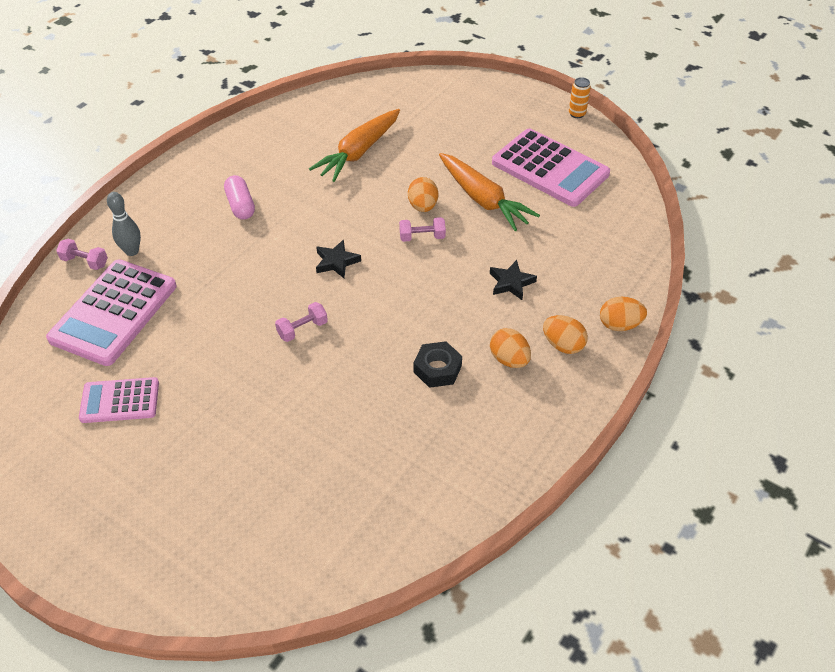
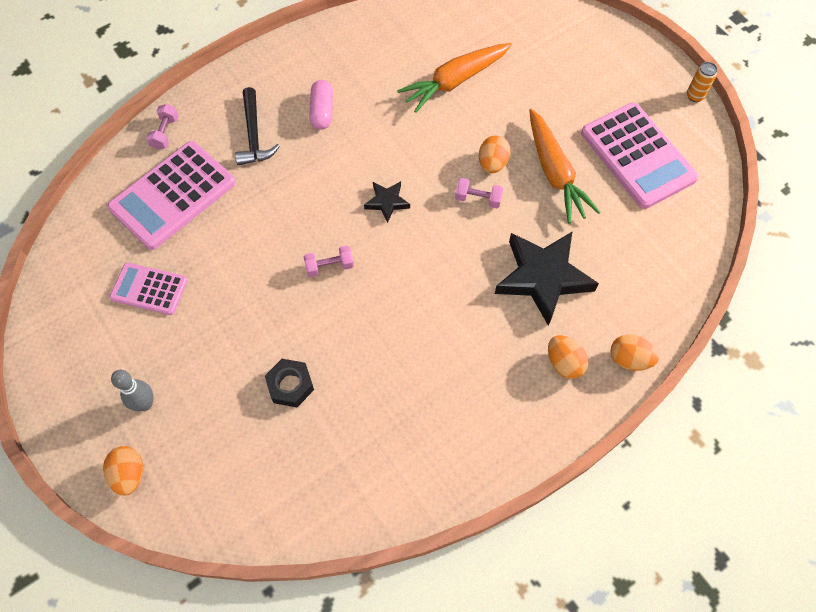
camera: 20 degrees right, 15 degrees up
pink dumbbell [56,239,108,270] -> pink dumbbell turned 60 degrees clockwise [146,104,179,150]
grey bowling pin [107,192,141,256] -> grey bowling pin moved to [111,370,153,411]
black nut [414,341,462,388] -> black nut moved to [265,359,314,407]
black star [490,260,537,300] -> black star [495,231,599,326], size x2.08
orange egg [490,328,531,368] -> orange egg moved to [103,446,143,496]
none -> black hammer [235,87,280,165]

